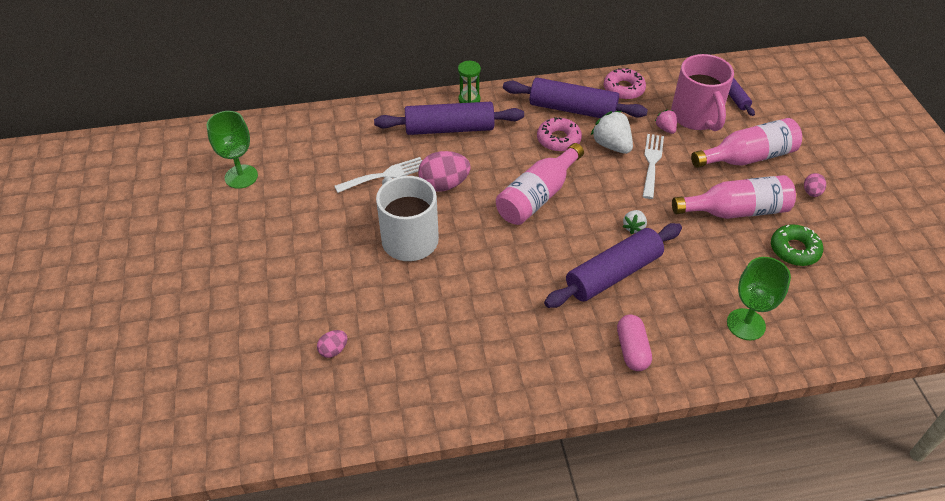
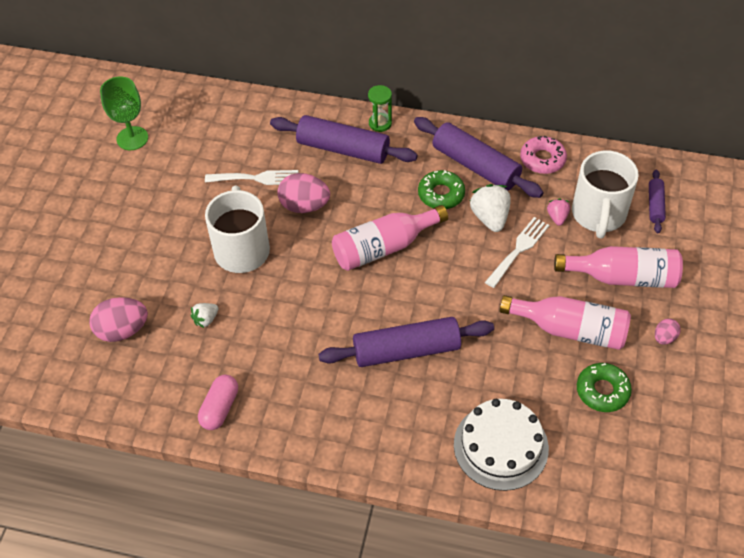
camera: 25 degrees right, 5 degrees up
pink egg [317,330,347,358] -> pink egg [89,297,148,342], size x1.89
pink donut [537,117,582,152] -> green donut [418,170,465,209]
pink capsule [617,315,652,371] -> pink capsule moved to [198,375,238,430]
white strawberry [622,210,647,234] -> white strawberry moved to [191,303,218,328]
pink mug [671,54,734,131] -> white mug [572,150,639,239]
green goblet [727,257,791,340] -> white cake [454,399,549,491]

